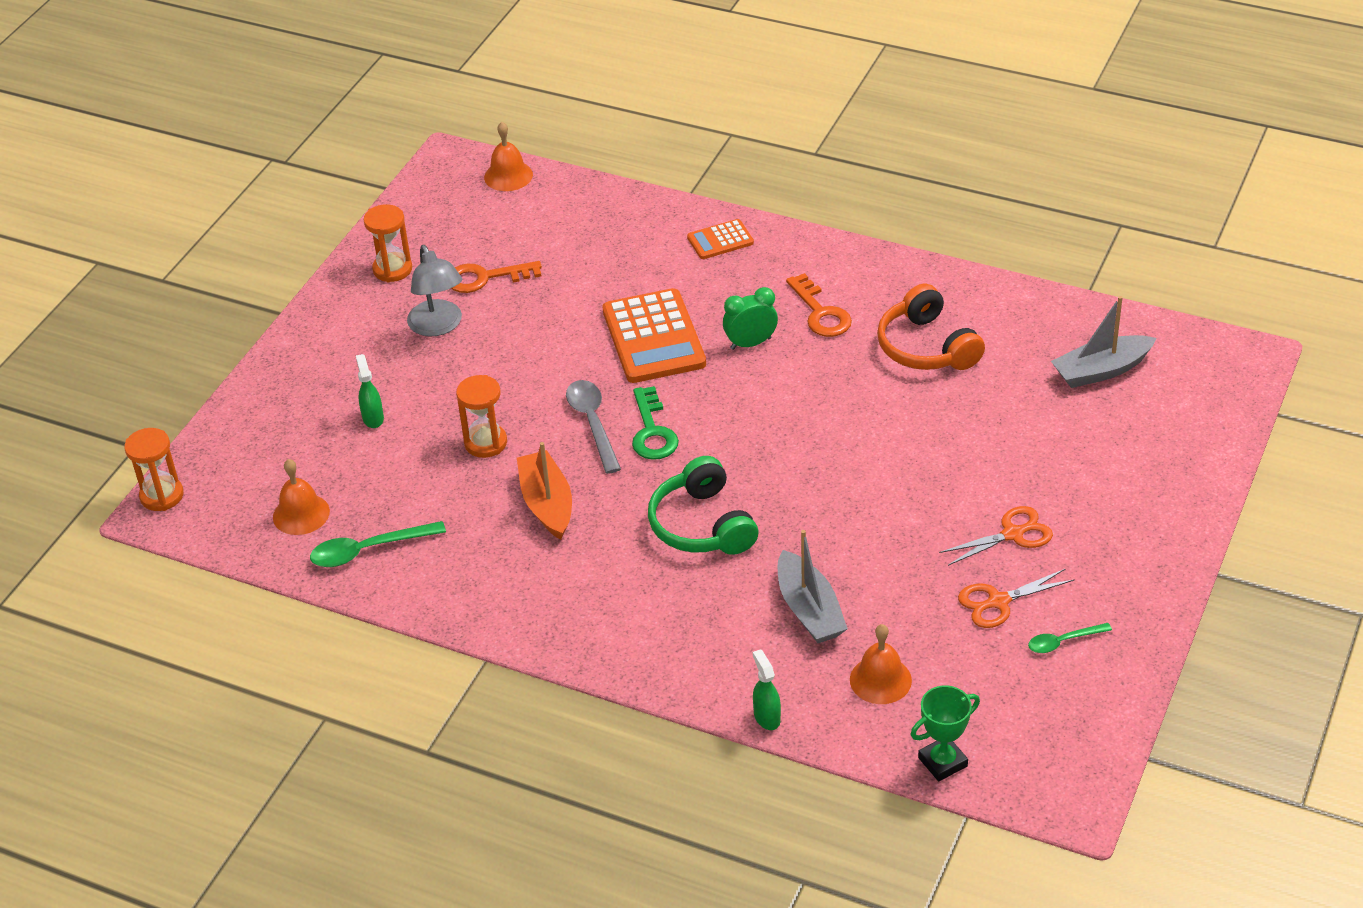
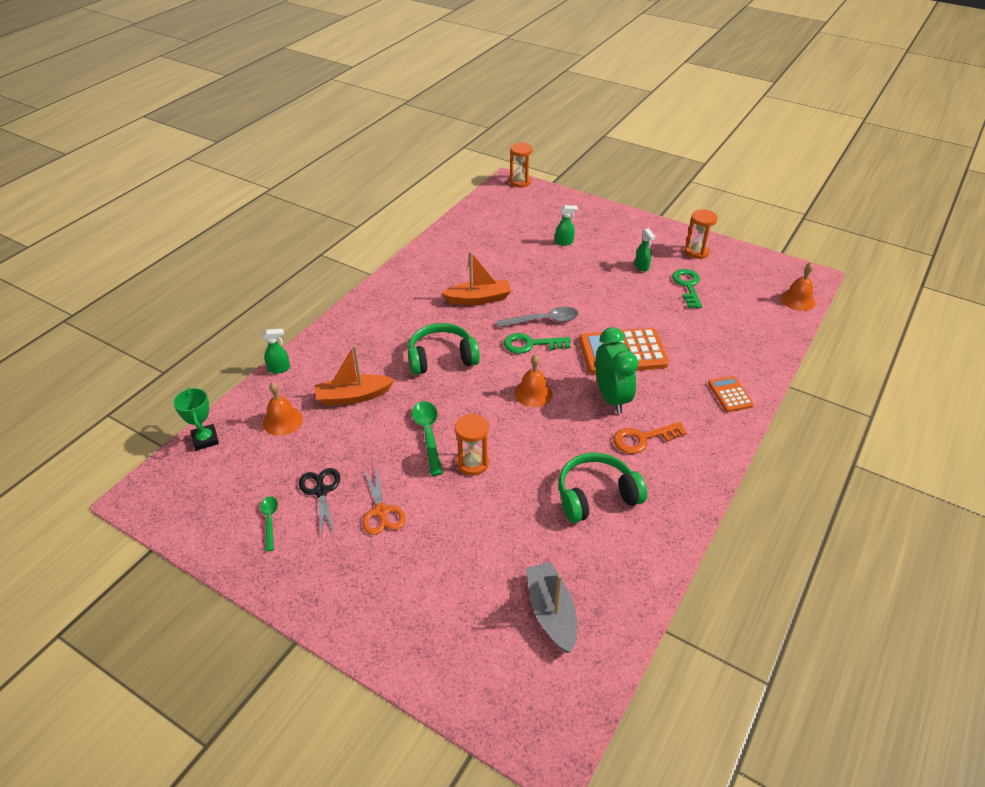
camera: 95 degrees right, 0 degrees up
orange bell [273,459,330,535] -> orange bell moved to [514,355,552,407]
green spoon [310,521,446,567] -> green spoon moved to [412,401,443,476]
grey lamp [407,245,462,336] -> green spray bottle [635,228,655,272]
orange key [451,261,542,293] -> green key [672,269,702,308]
orange hourglass [456,375,507,458] -> orange hourglass moved to [455,414,489,476]
green clock [723,287,778,350] -> green clock [595,327,638,414], size x1.57
grey boat [778,530,848,643] -> orange boat [314,345,395,406]
orange headphones [877,284,985,370] -> green headphones [559,453,647,523]
orange scissors [958,568,1075,628] -> black scissors [299,468,340,538]

